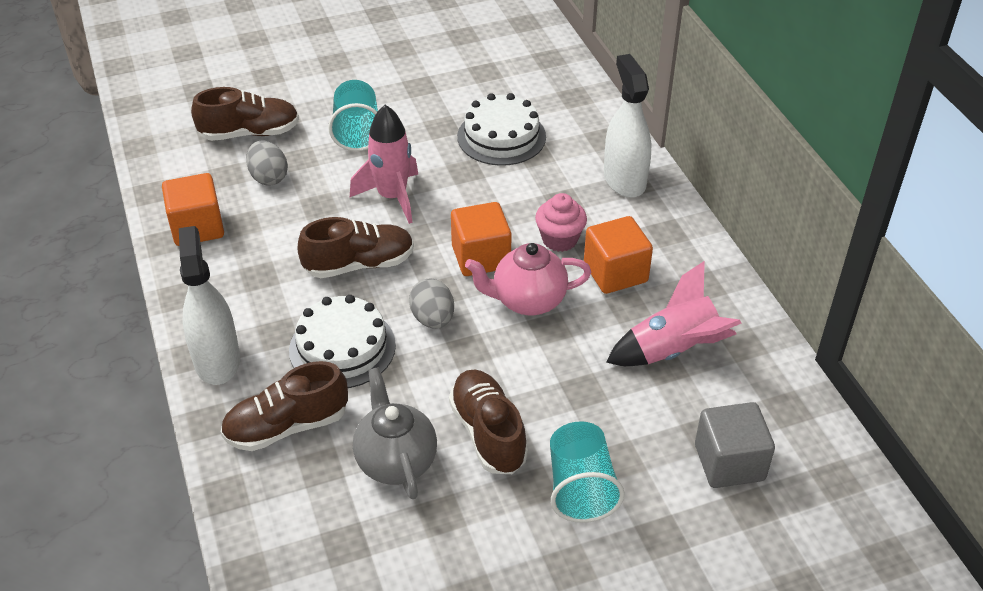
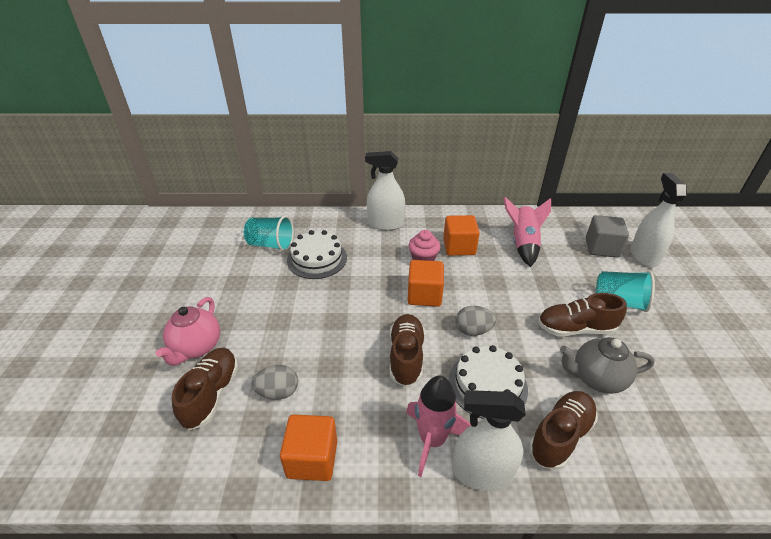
camera: 70 degrees left, 5 degrees down
brown shoe [220,361,348,451] -> brown shoe turned 135 degrees counterclockwise [529,391,598,470]
turquoise cup [328,80,378,151] -> turquoise cup moved to [244,215,294,251]
pink rocket [350,105,418,224] -> pink rocket moved to [406,376,471,477]
pink teapot [465,243,591,316] -> pink teapot moved to [155,297,220,366]
none -> white spray bottle [630,173,687,268]

